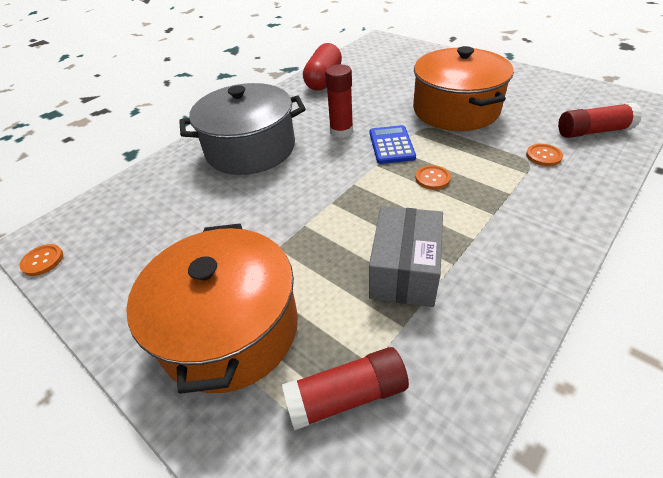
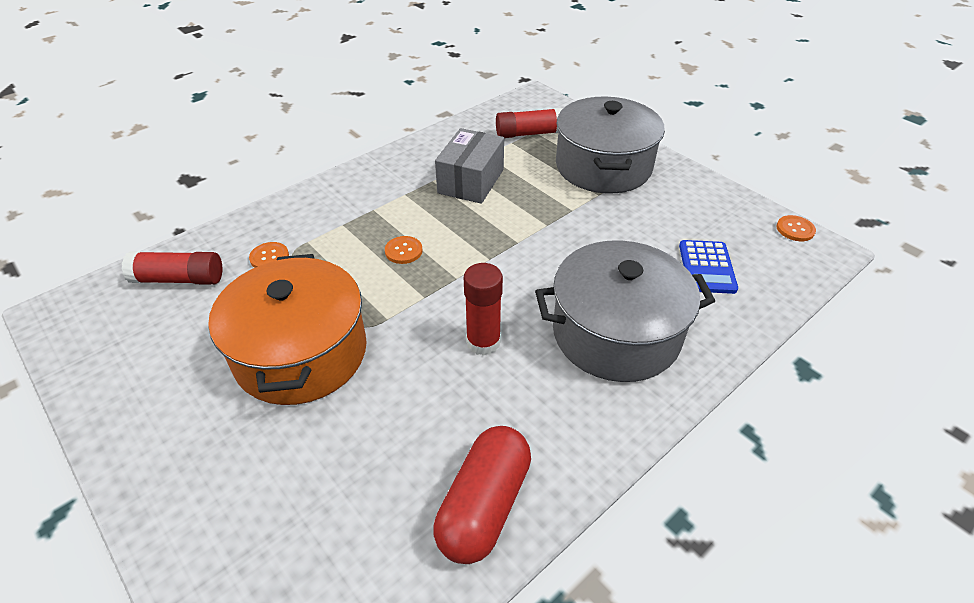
camera: 175 degrees left, 0 degrees up
orange pot [126,224,298,394] -> grey pot [556,97,665,194]
blue calculator [370,125,416,164] -> blue calculator moved to [679,240,738,294]

